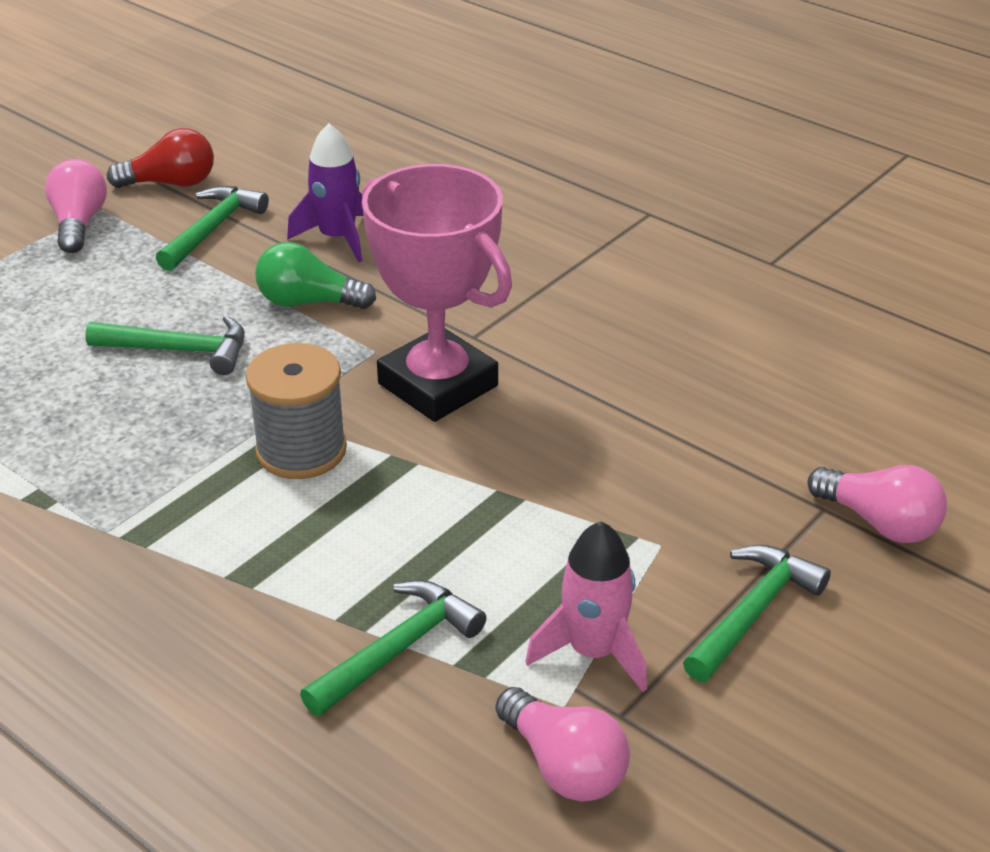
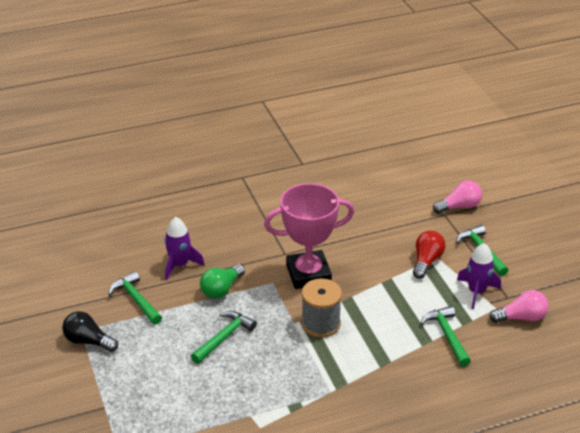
camera: 60 degrees left, 0 degrees up
pink light bulb [45,159,107,253] -> black light bulb [62,311,118,352]
red light bulb [107,128,214,188] -> red light bulb moved to [413,231,445,279]
pink rocket [525,521,647,692] -> purple rocket [457,243,501,309]

